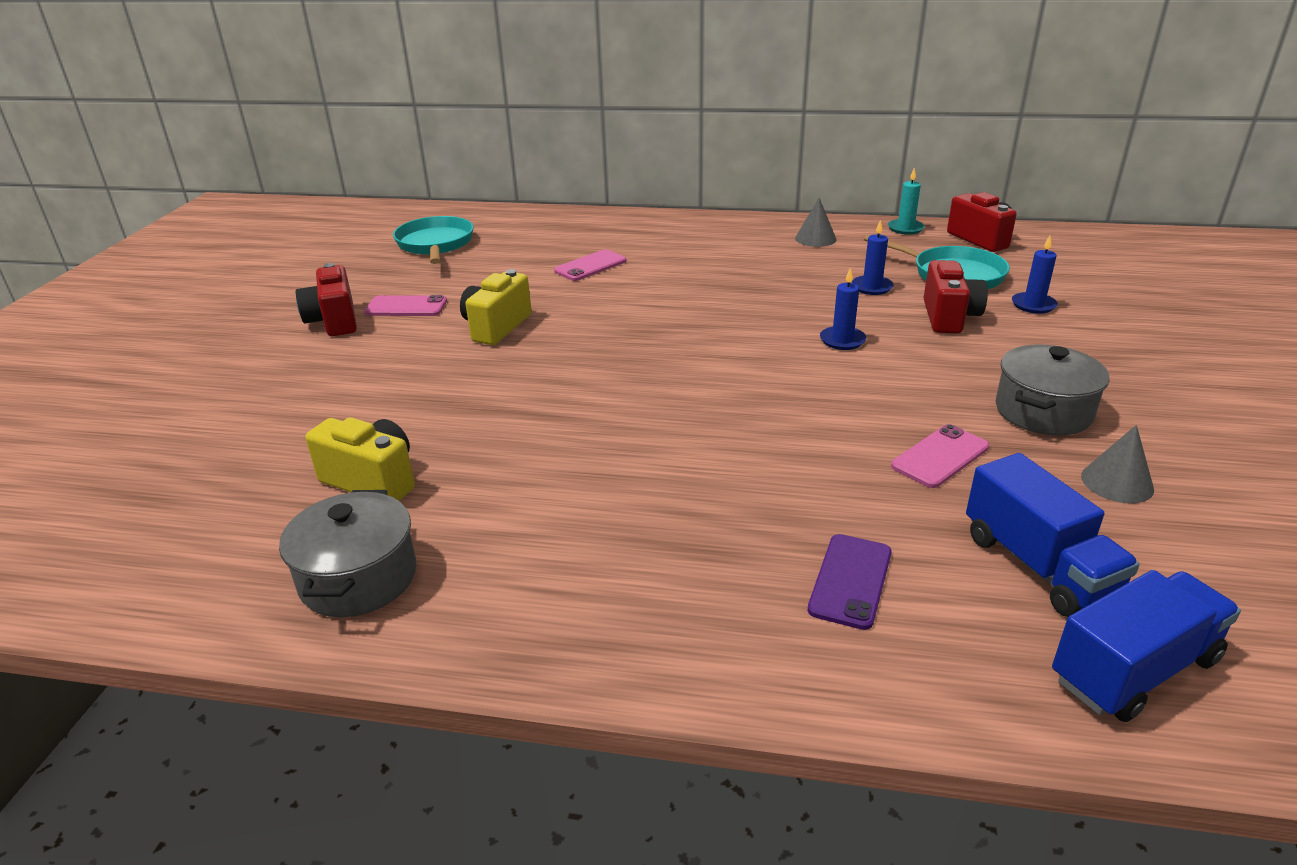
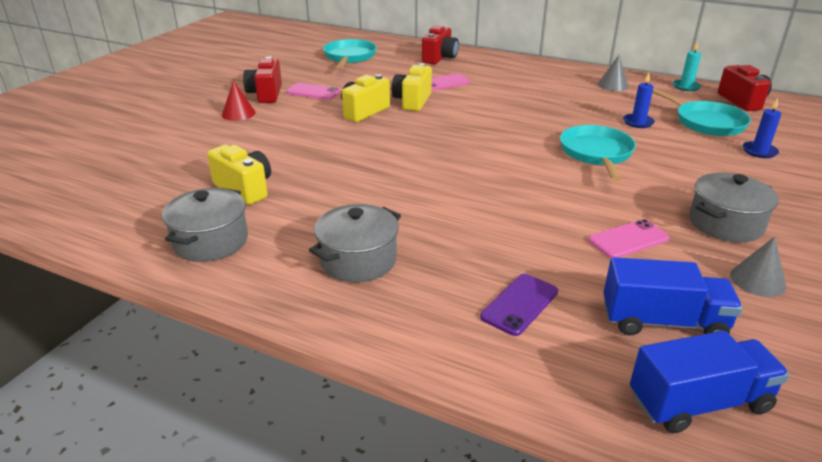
camera: 15 degrees right, 0 degrees up
blue candle [820,268,866,350] -> turquoise pan [560,125,636,181]
red camera [924,260,988,333] -> red camera moved to [422,25,459,64]
blue truck [966,453,1140,617] -> blue truck turned 75 degrees counterclockwise [603,257,743,335]
none -> red cone [222,81,256,121]
none -> grey pot [309,204,401,282]
none -> yellow camera [392,63,432,111]

